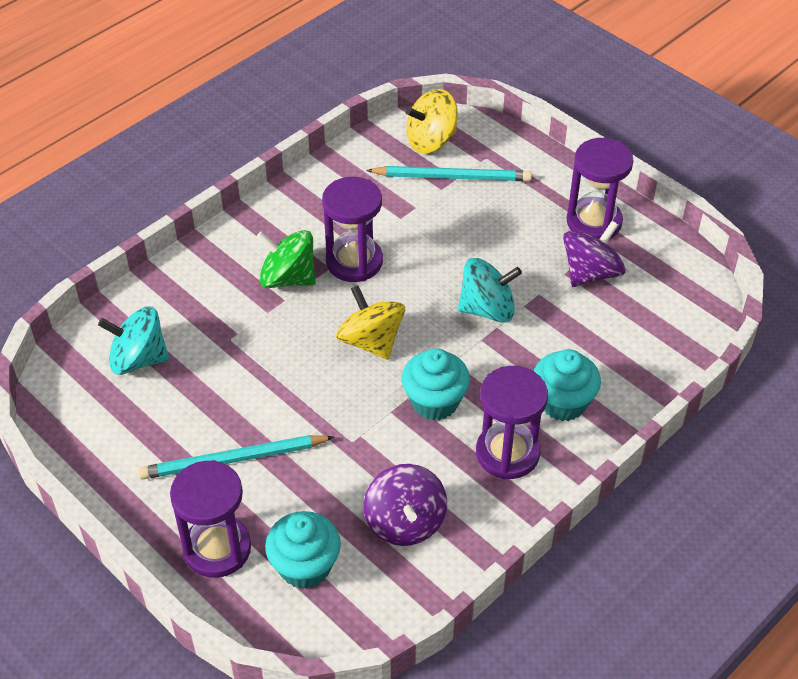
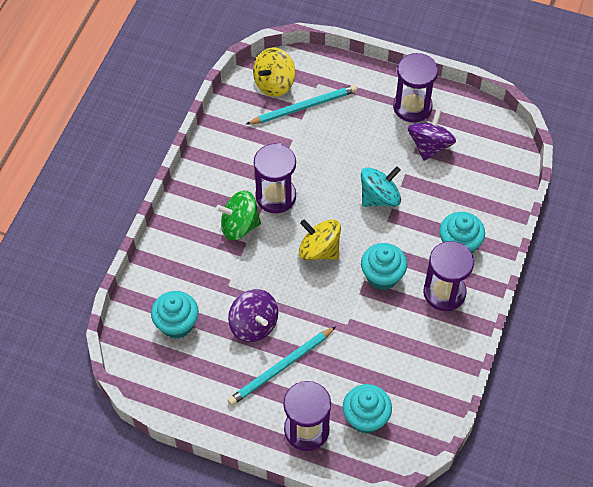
camera: 25 degrees left, 10 degrees up
turquoise spinning top [98,306,169,375] -> turquoise cupcake [151,291,199,339]
purple spinning top [364,464,447,546] -> purple spinning top moved to [228,289,278,342]

